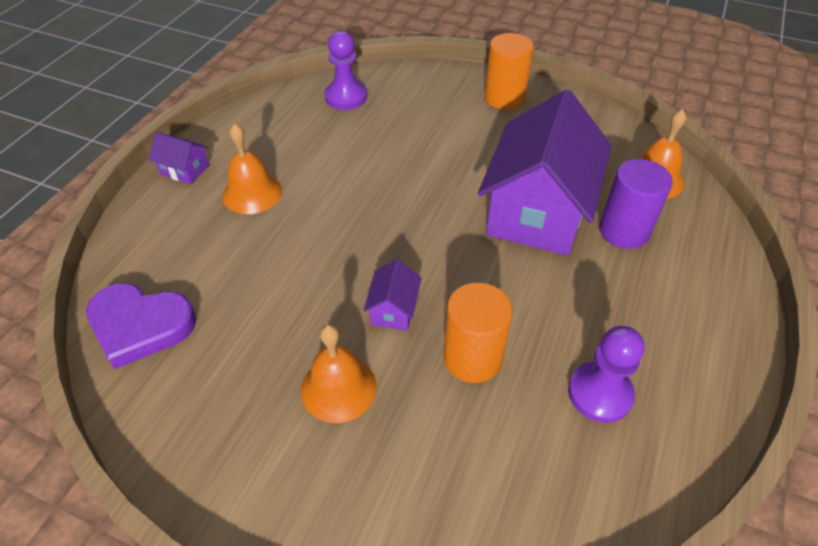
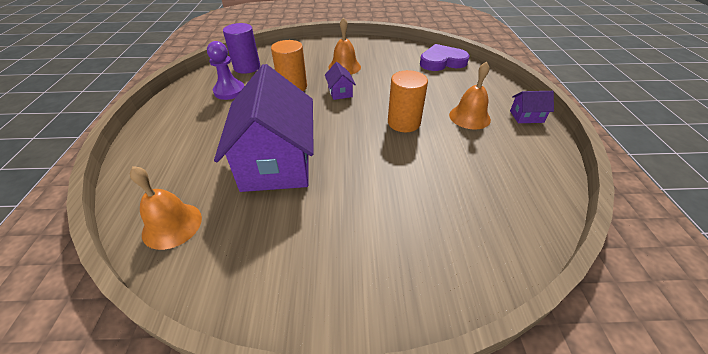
camera: 155 degrees right, 5 degrees down
purple pawn [324,31,367,110] -> none
orange cylinder [484,33,534,110] -> orange cylinder moved to [388,70,428,132]
purple cylinder [599,159,673,249] -> purple cylinder moved to [223,23,260,74]

